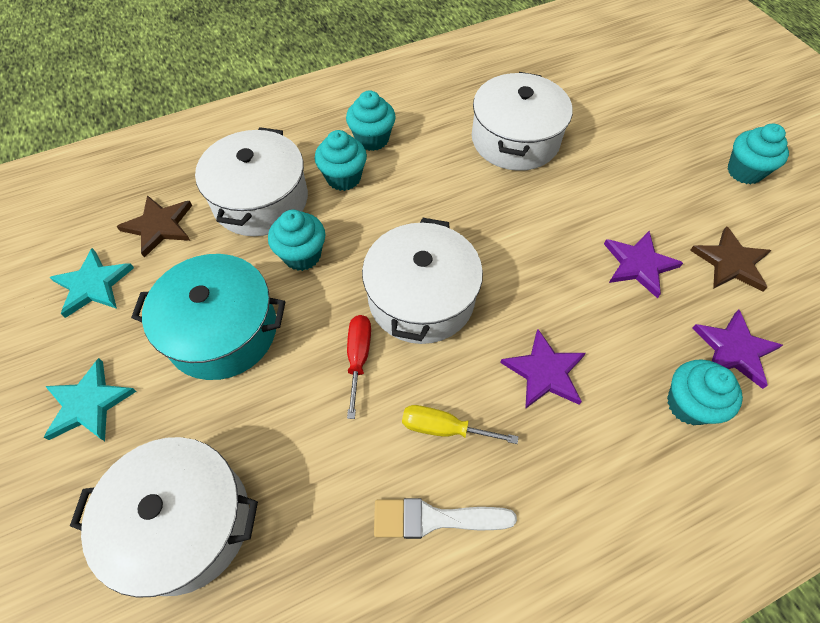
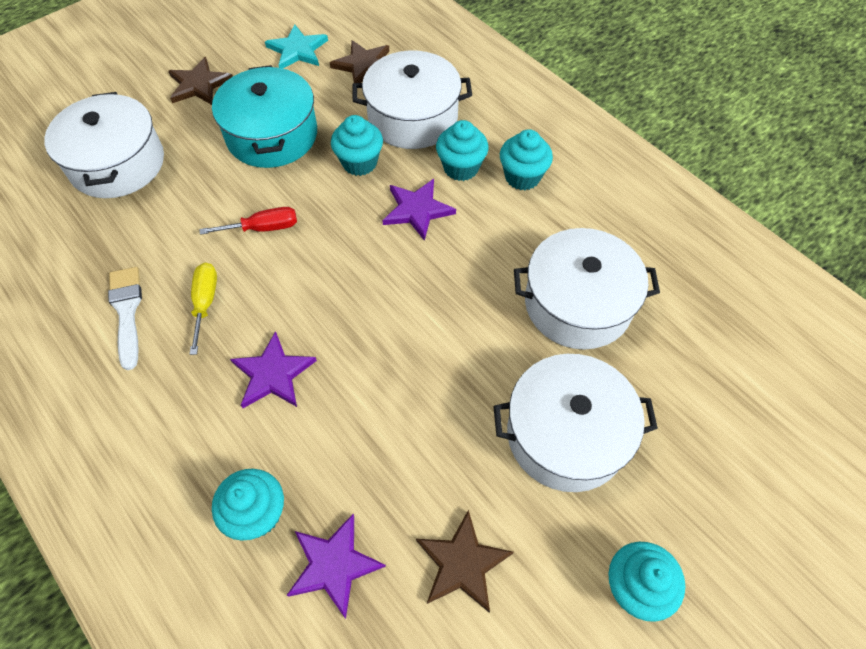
camera: 75 degrees right, 0 degrees up
turquoise star [43,358,137,441] -> brown star [168,57,233,105]
white pot [362,218,483,344] -> white pot moved to [493,354,658,492]
purple star [604,231,683,298] -> purple star moved to [382,179,456,241]

